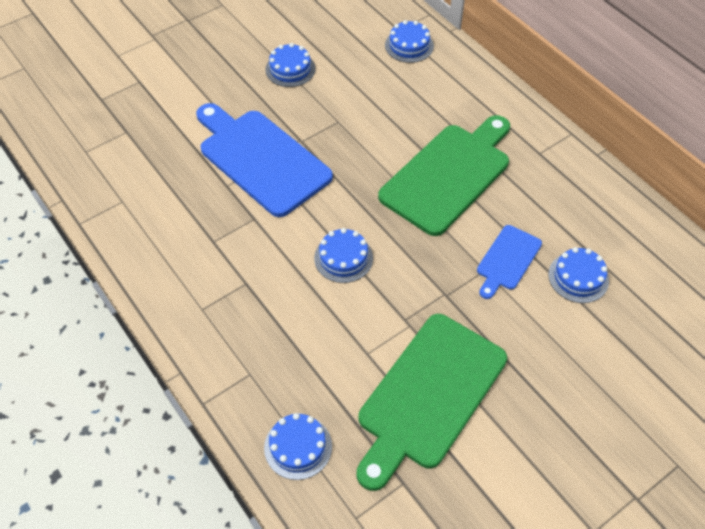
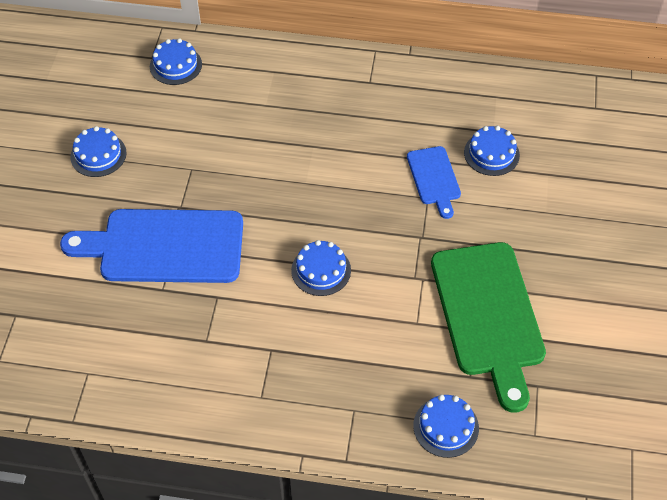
camera: 45 degrees left, 0 degrees up
green cutting board [378,115,510,236] -> none

